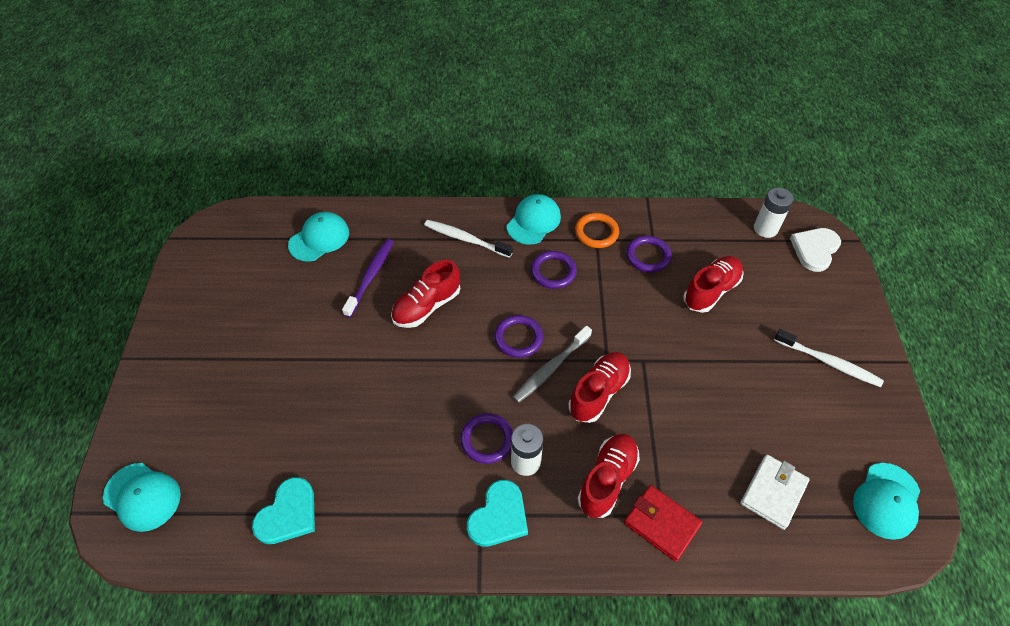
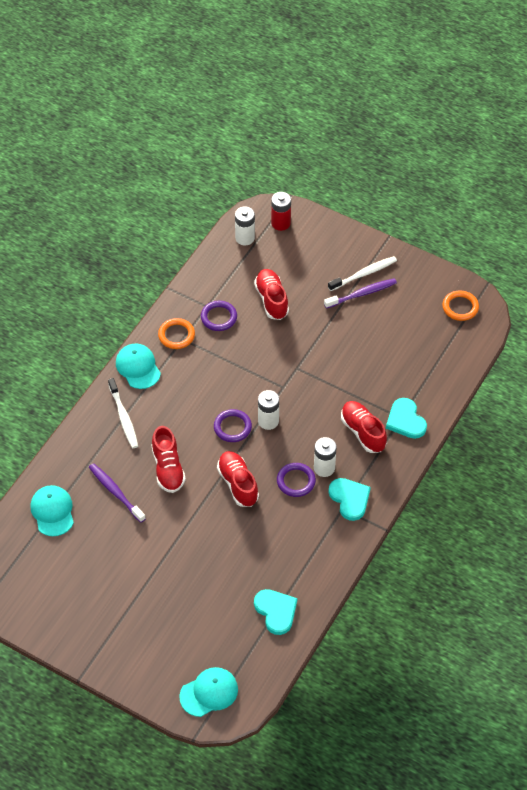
camera: 60 degrees left, 0 degrees up
white toothbrush [424,220,513,258] -> white toothbrush turned 75 degrees counterclockwise [108,378,138,448]
grey toothbrush [513,326,592,403] -> white battery [258,390,279,430]
purple ring [531,251,577,289] -> none
red shoe [569,352,631,423] -> red shoe moved to [217,451,259,507]
red wallet [624,485,702,562] -> turquoise heart [386,398,427,439]
white wallet [740,455,810,530] -> none
white heart [790,228,841,272] -> red battery [271,192,291,231]
turquoise cap [853,463,920,540] -> orange ring [443,290,479,321]
none -> purple toothbrush [324,278,397,309]

